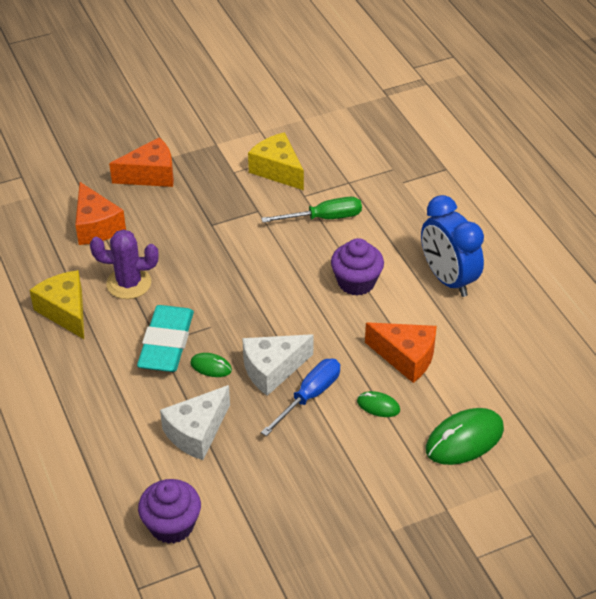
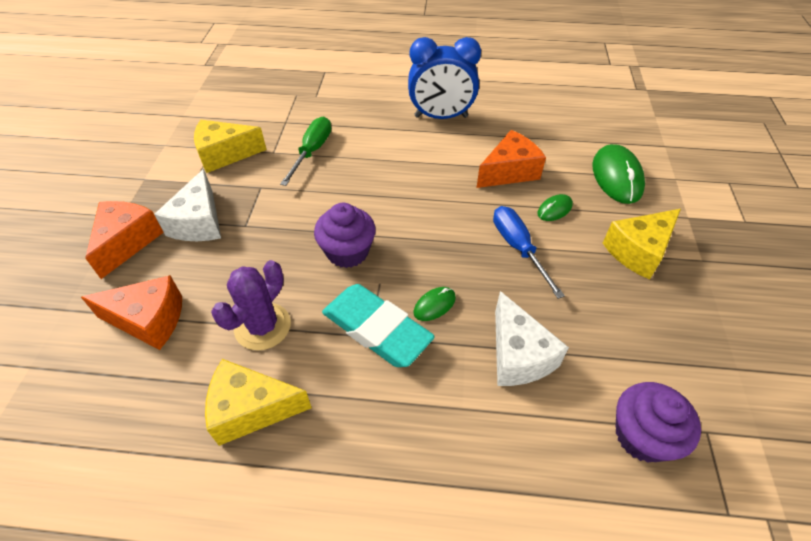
camera: 60 degrees left, 5 degrees up
white cheese [242,334,314,396] -> white cheese moved to [154,169,221,241]
purple cupcake [331,238,384,296] -> purple cupcake moved to [314,203,376,268]
none -> yellow cheese [603,209,681,280]

